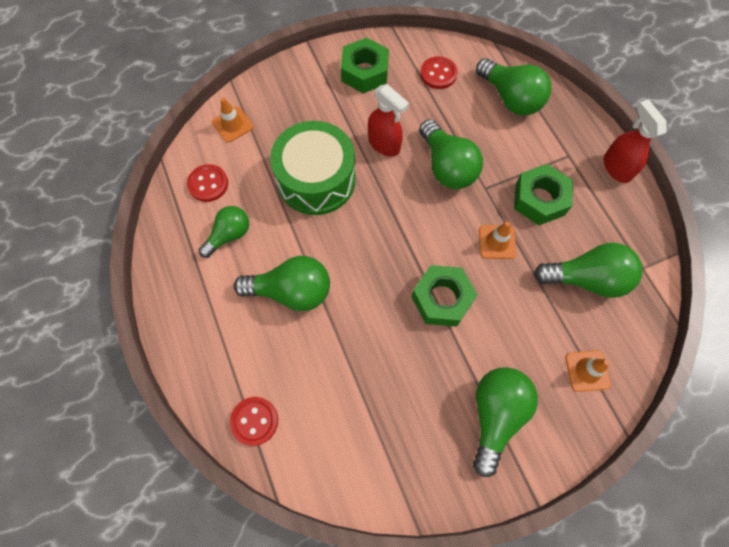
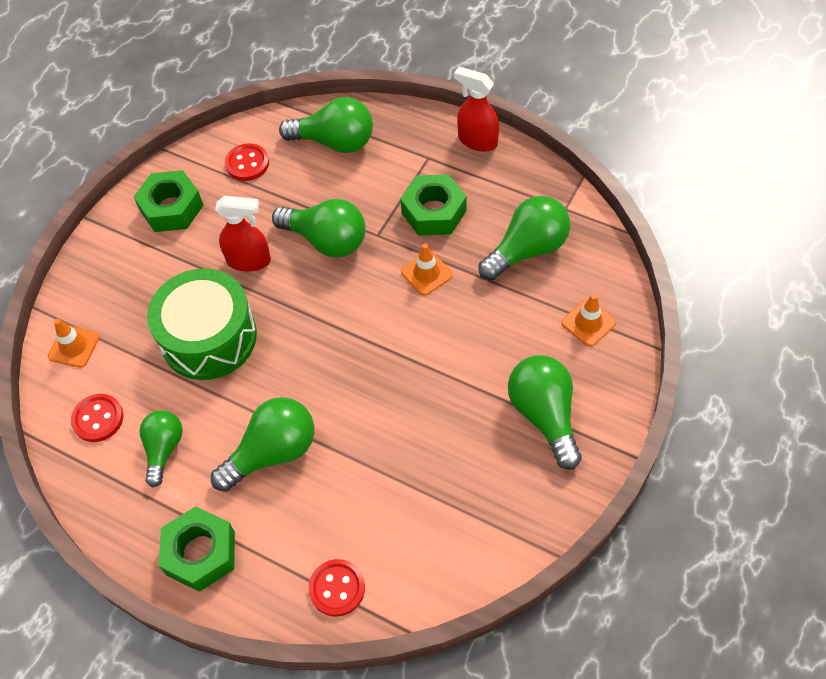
camera: 35 degrees left, 10 degrees down
green nut [412,265,477,327] -> green nut moved to [159,506,235,592]

